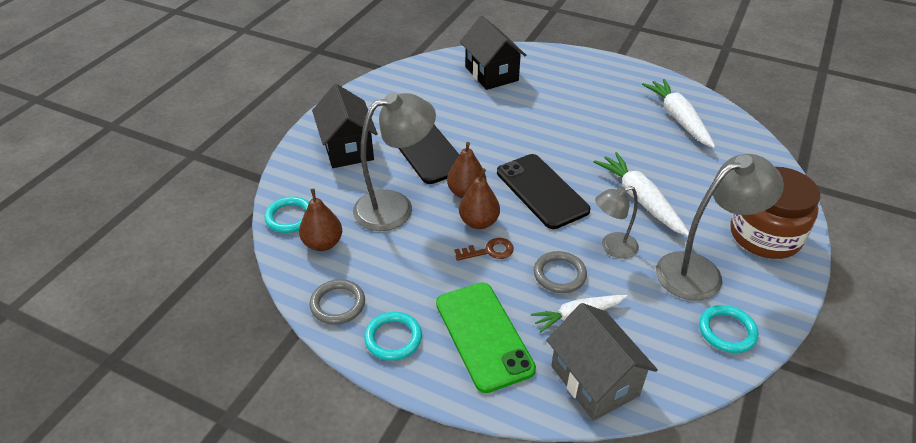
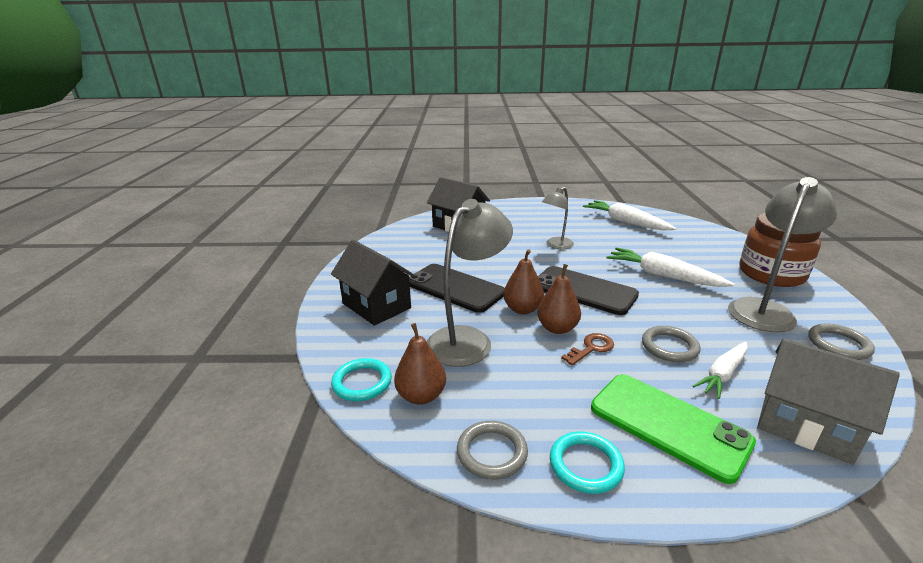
camera: 25 degrees left, 15 degrees down
grey lamp [595,186,639,259] -> grey lamp moved to [542,187,574,249]
turquoise ring [699,305,759,353] -> grey ring [808,323,875,360]

